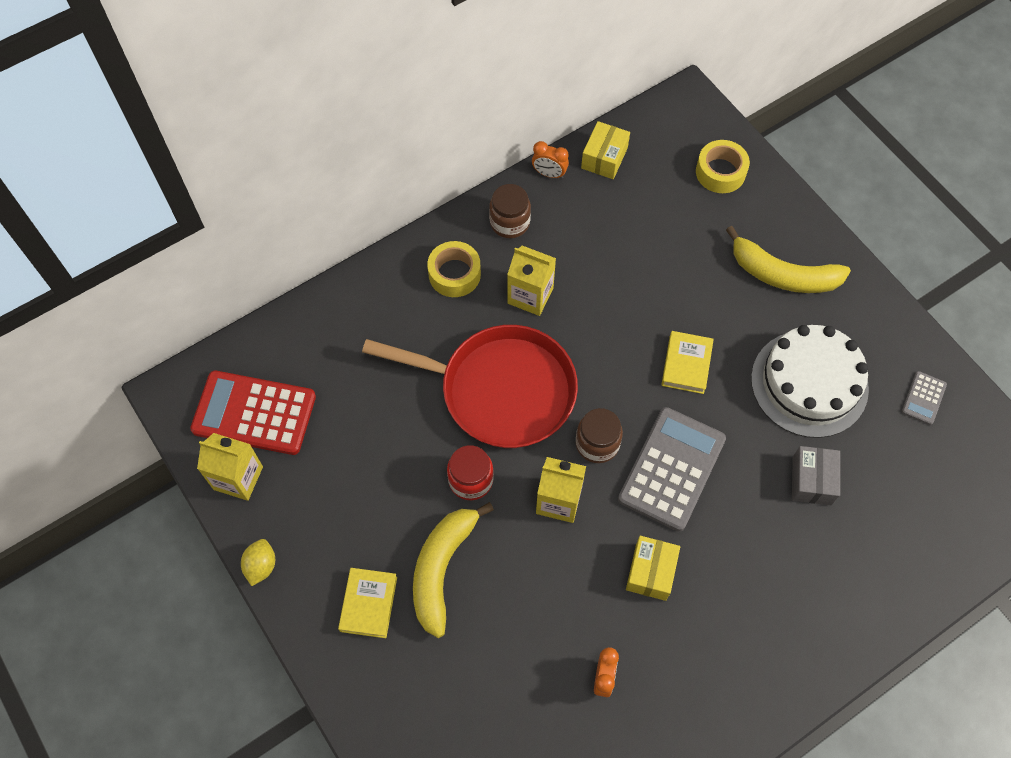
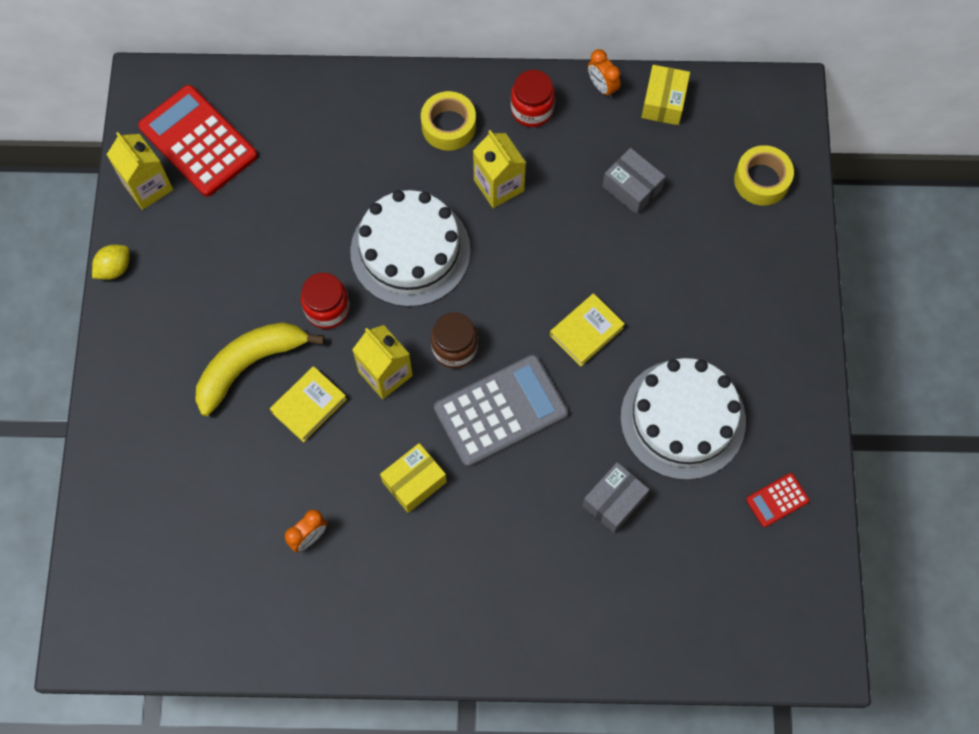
camera: 35 degrees right, 5 degrees up
yellow book [338,568,397,638] -> yellow book moved to [270,366,347,442]
red pan [362,325,578,448] -> white cake [350,190,470,307]
brown jar [489,184,531,238] -> red jar [511,70,555,127]
yellow box [581,121,630,179] -> yellow box turned 45 degrees counterclockwise [641,65,690,125]
yellow banana [726,226,851,293] -> none
grey calculator [902,371,947,425] -> red calculator [746,473,809,527]
none -> grey box [603,148,666,215]

